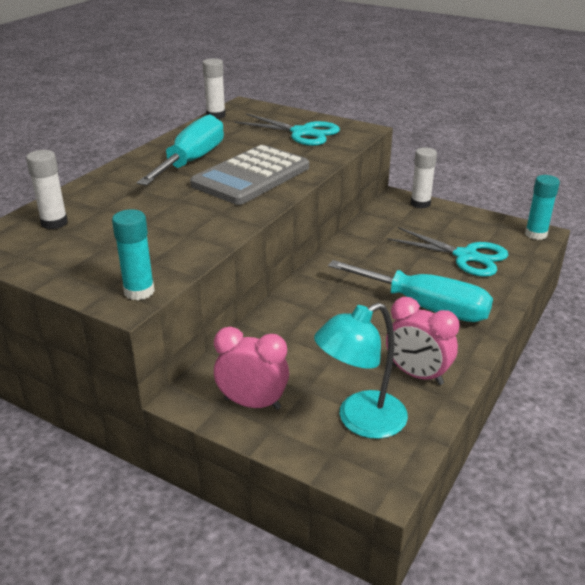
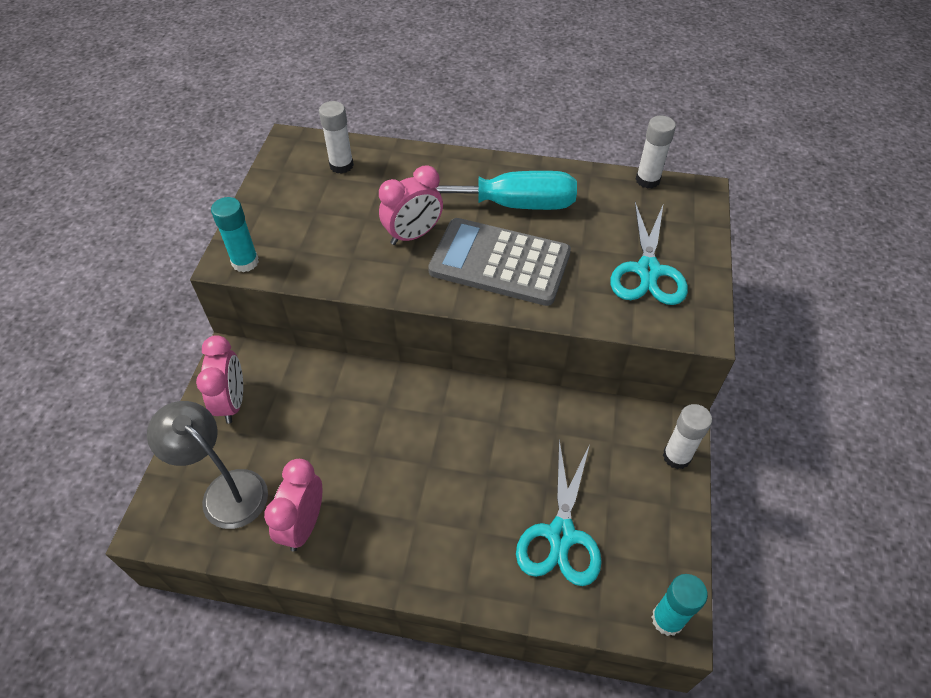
camera: 70 degrees right, 20 degrees up
turquoise lamp [314,303,408,439] -> grey lamp [147,401,268,529]
turquoise screwdriver [328,260,493,322] -> none
none -> pink clock [379,166,443,245]

